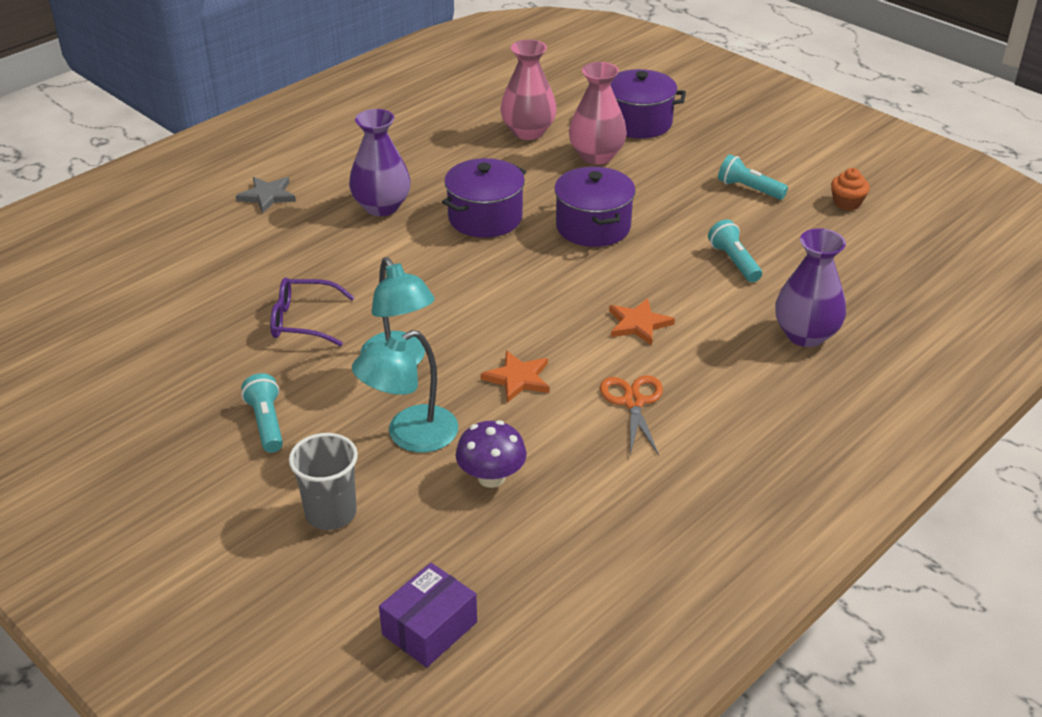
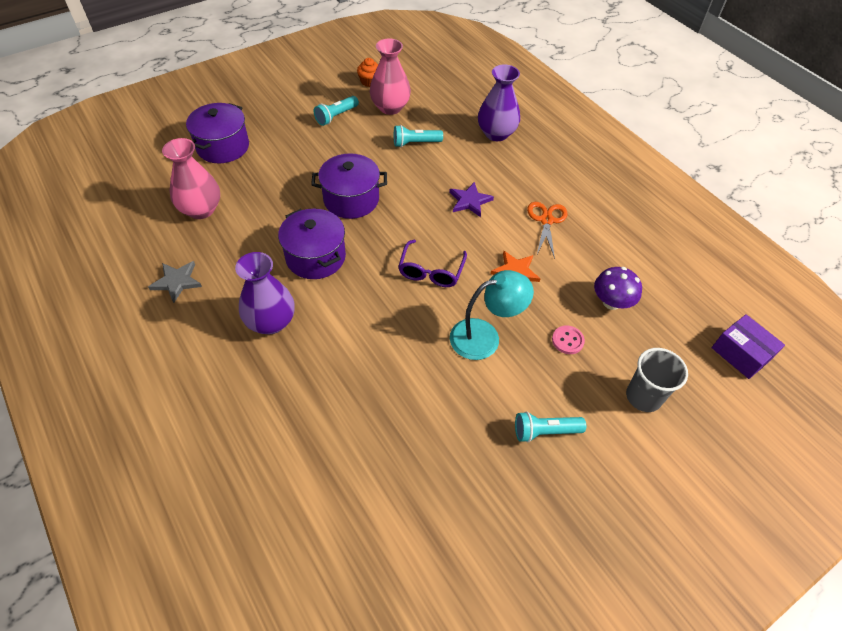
camera: 80 degrees left, 15 degrees up
grey star [236,177,296,213] -> grey star moved to [148,261,202,303]
purple glasses [270,277,355,346] -> purple glasses moved to [398,240,467,287]
turquoise lamp [352,330,458,453] -> pink button [552,325,585,354]
pink vase [569,62,627,165] -> pink vase moved to [370,39,411,115]
orange scissors [600,375,663,456] -> orange scissors turned 90 degrees clockwise [527,202,567,259]
orange star [609,298,675,346] -> purple star [449,182,494,217]

